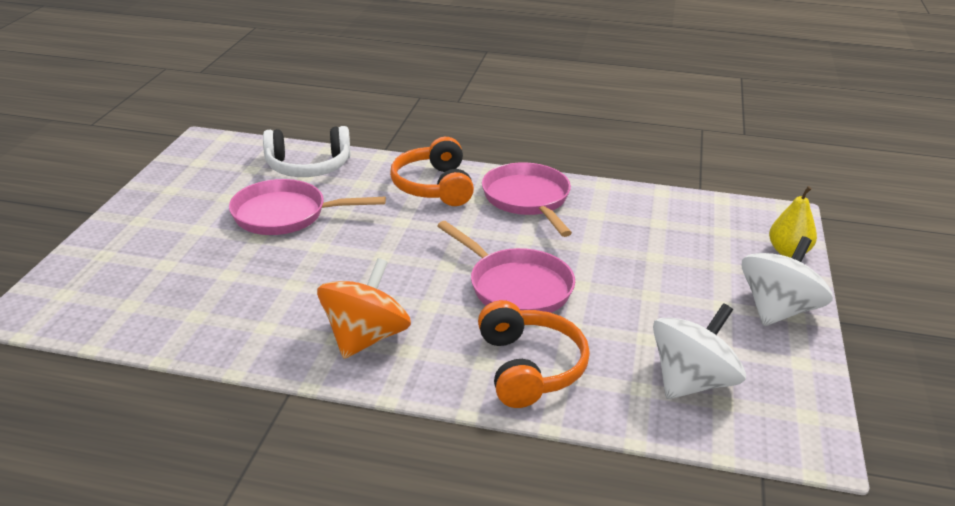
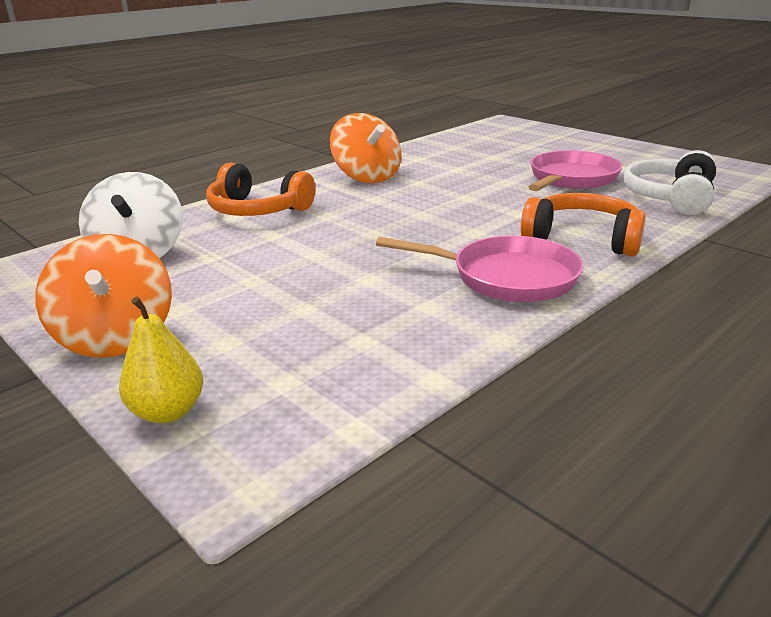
camera: 125 degrees right, 5 degrees down
pink pan [437,221,575,313] -> none
white spinning top [742,236,833,326] -> orange spinning top [35,234,172,358]

